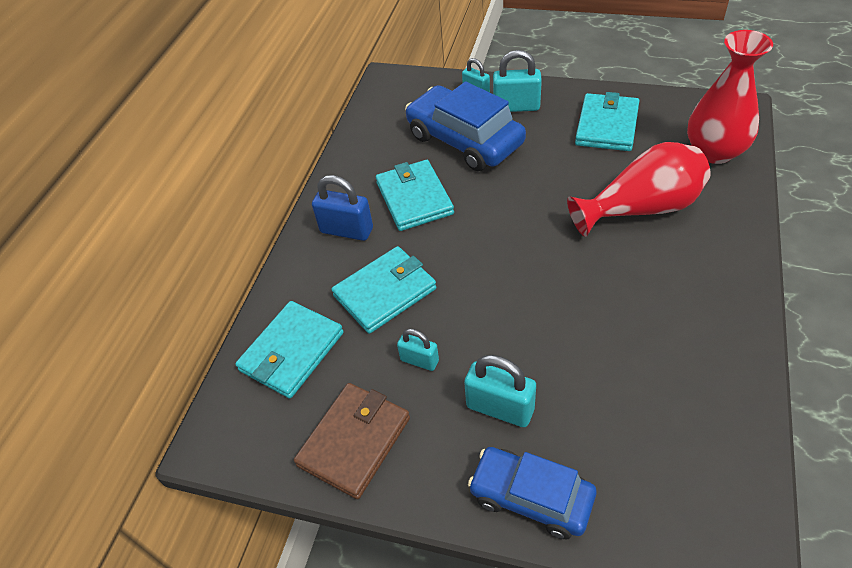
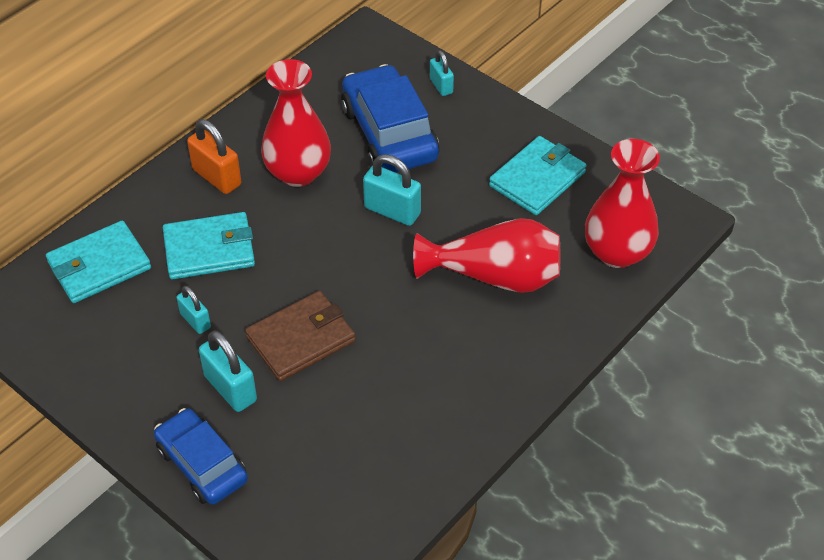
camera: 20 degrees right, 0 degrees up
brown wallet [294,383,410,499] -> brown wallet moved to [245,291,356,381]
blue padlock [312,175,373,241] -> orange padlock [187,119,241,194]
turquoise wallet [376,160,454,231] -> red vase [261,59,331,187]
turquoise padlock [493,50,542,112] -> turquoise padlock moved to [363,154,421,226]

